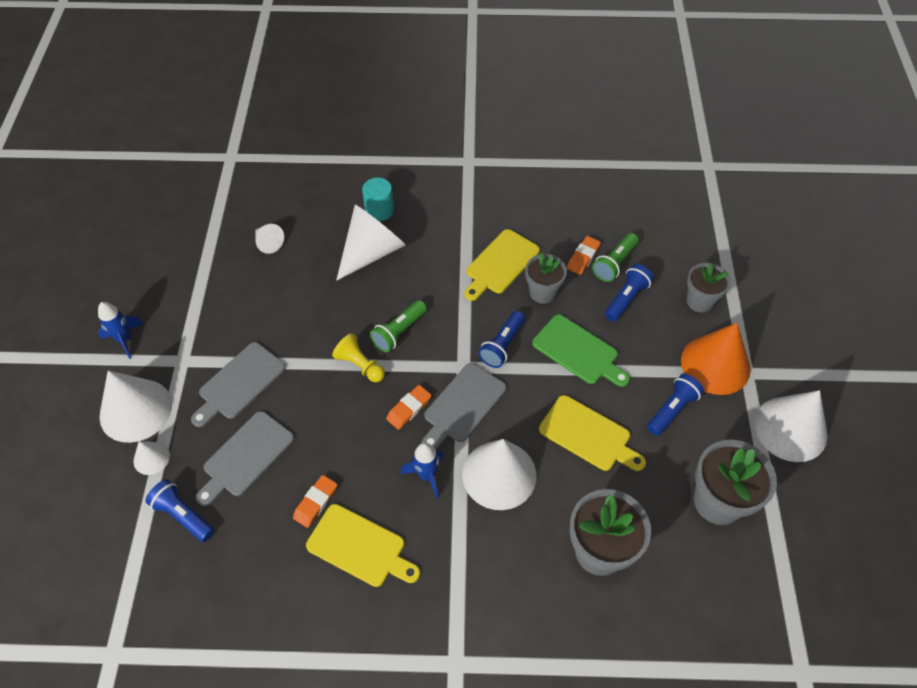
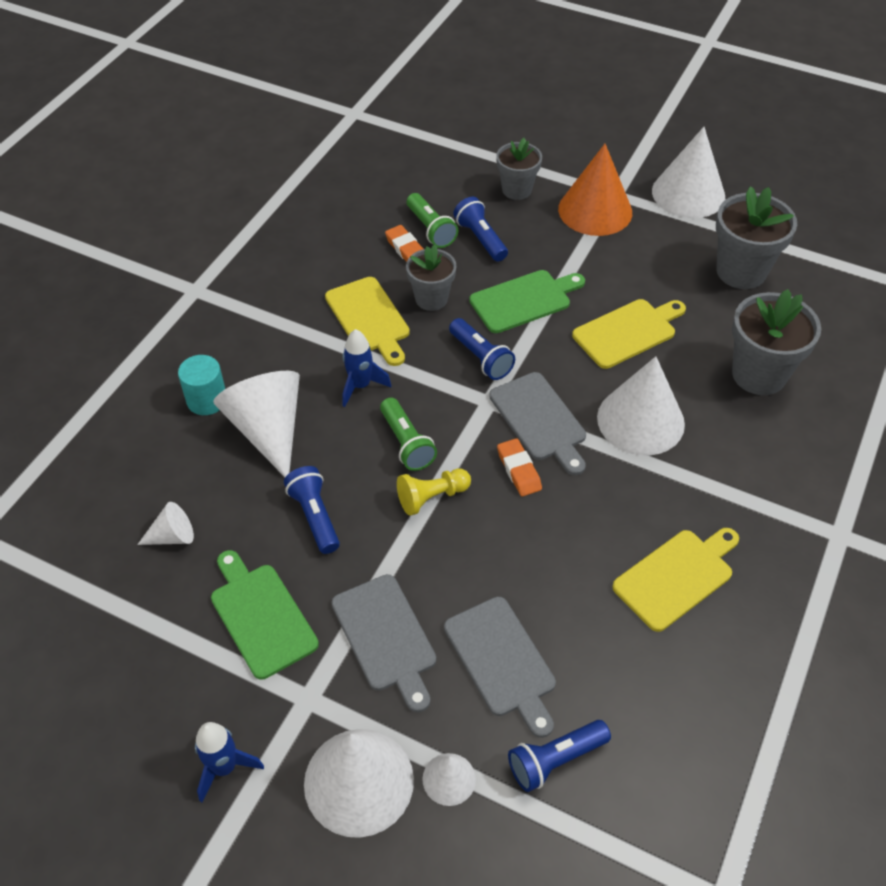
camera: 65 degrees left, 5 degrees down
orange eraser [293,475,337,528] -> none
blue rocket [401,442,444,499] -> blue rocket moved to [343,329,391,407]
blue flashlight [647,374,704,436] -> blue flashlight moved to [284,466,340,554]
none -> green cutting board [211,550,319,679]

